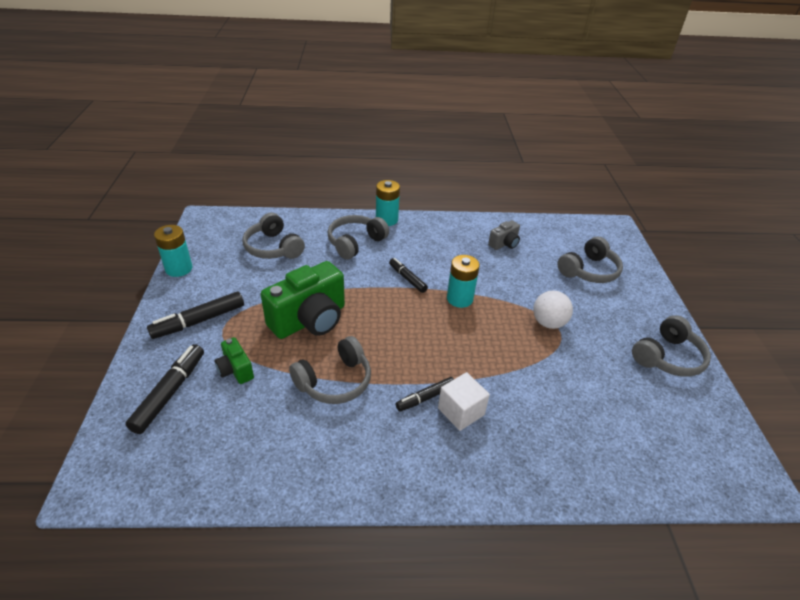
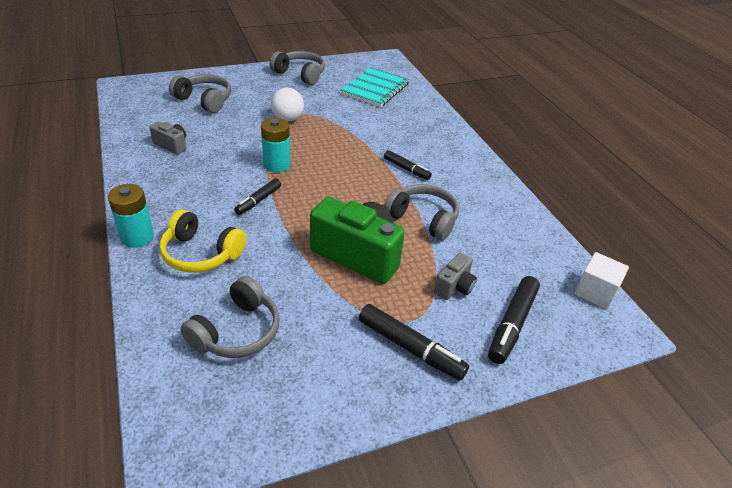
camera: 110 degrees left, 0 degrees up
black marker [125,344,204,434] -> black marker turned 60 degrees counterclockwise [488,276,540,364]
turquoise battery [154,225,193,277] -> none
green camera [215,337,254,384] -> grey camera [434,253,477,300]
grey headphones [327,215,389,260] -> yellow headphones [159,210,246,273]
white cube [438,372,490,431] -> white cube moved to [574,252,629,309]
none -> turquoise notebook [340,67,410,107]

